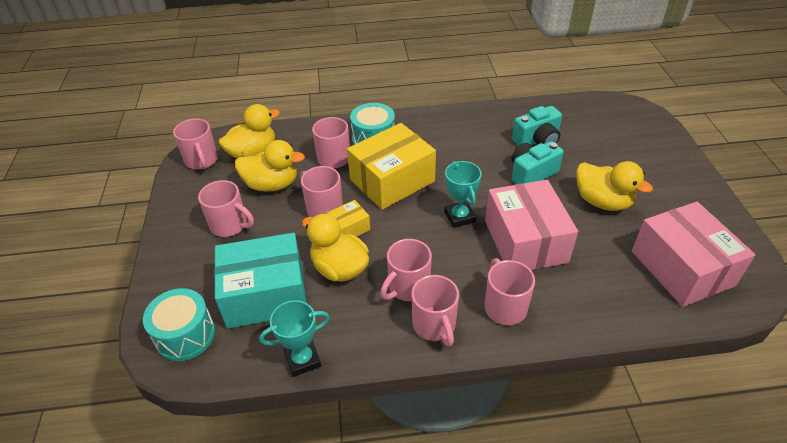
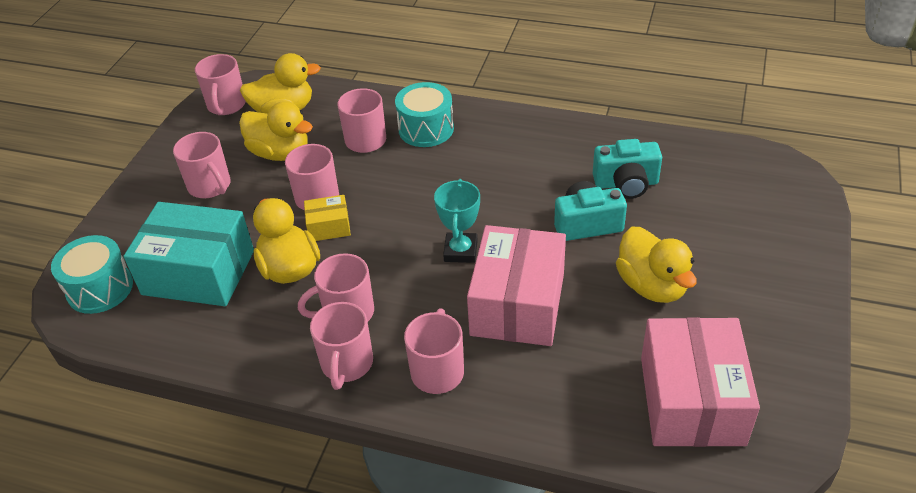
camera: 25 degrees right, 0 degrees up
turquoise trophy [259,300,330,377] -> none
yellow box [347,123,436,210] -> none

